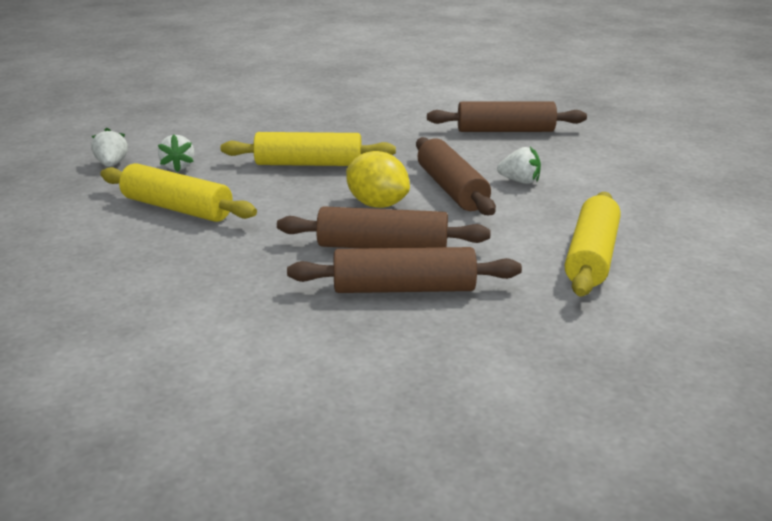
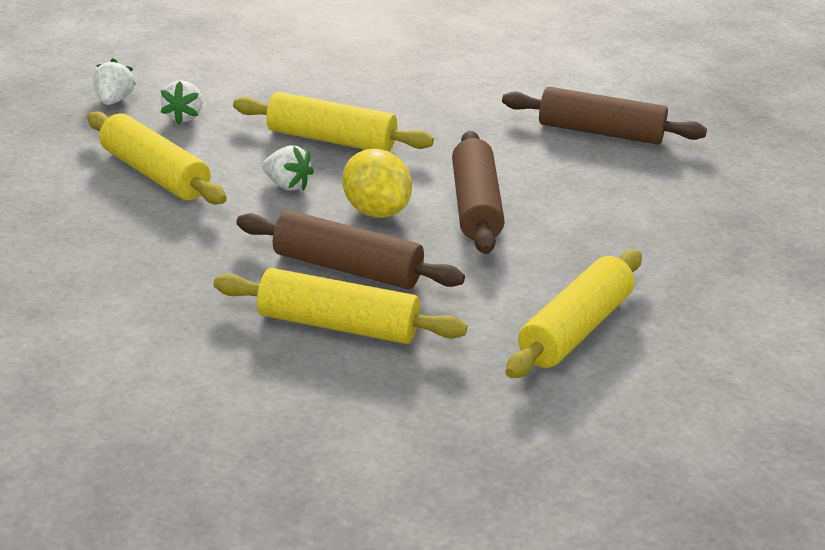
camera: 15 degrees right, 5 degrees up
brown rolling pin [287,247,522,293] -> yellow rolling pin [214,268,467,344]
white strawberry [497,147,541,184] -> white strawberry moved to [262,145,314,191]

